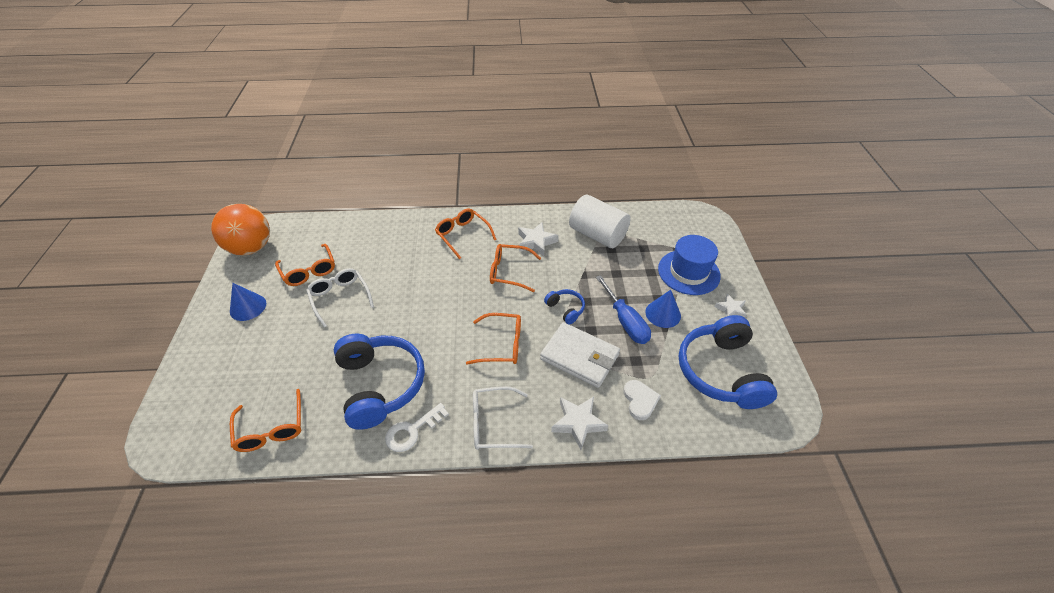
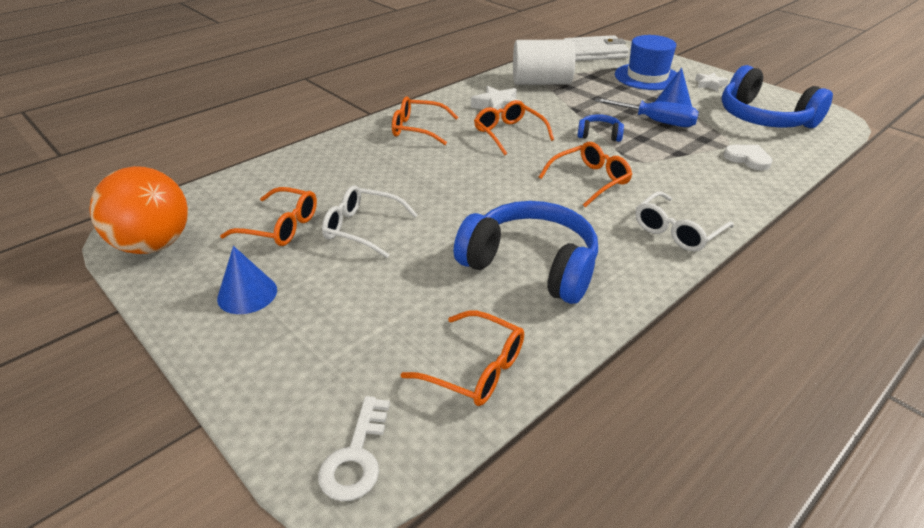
camera: 40 degrees left, 10 degrees down
white key [385,403,449,452] -> white key moved to [318,396,390,501]
orange glasses [490,244,541,292] -> orange glasses turned 90 degrees clockwise [474,100,554,156]
white wallet [540,322,620,388] -> white wallet moved to [563,35,629,61]
white star [551,397,609,450] -> none

